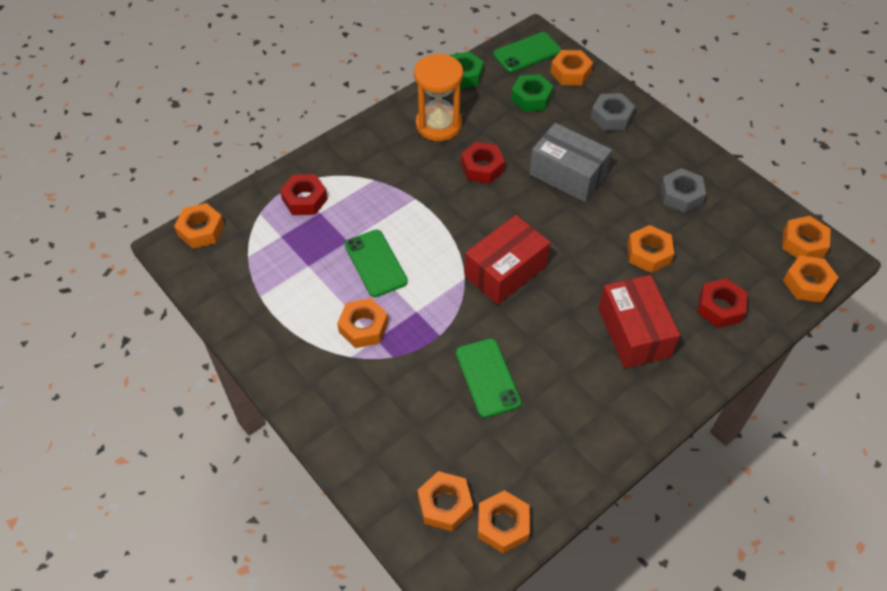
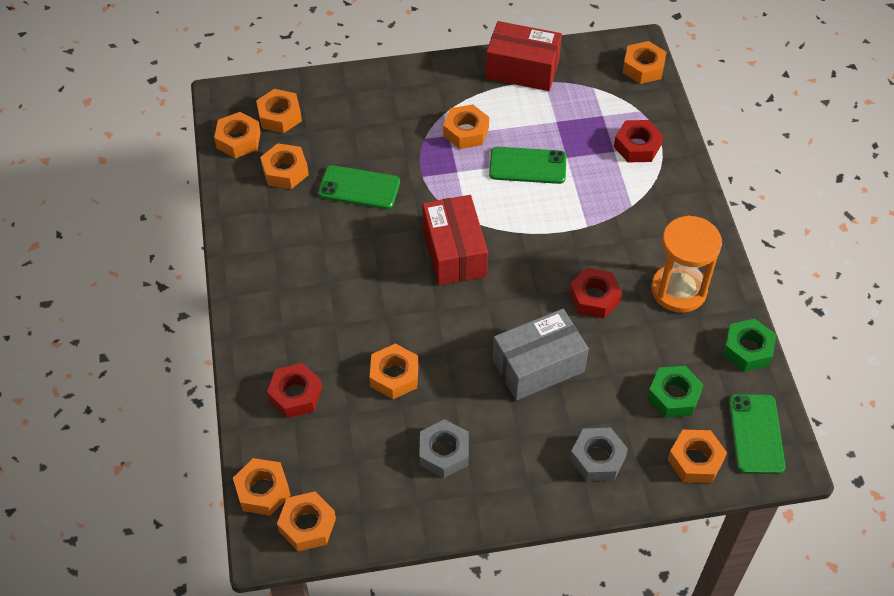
camera: 120 degrees right, 0 degrees up
red box [598,275,680,368] -> red box moved to [486,21,562,91]
none -> orange nut [260,143,309,189]

